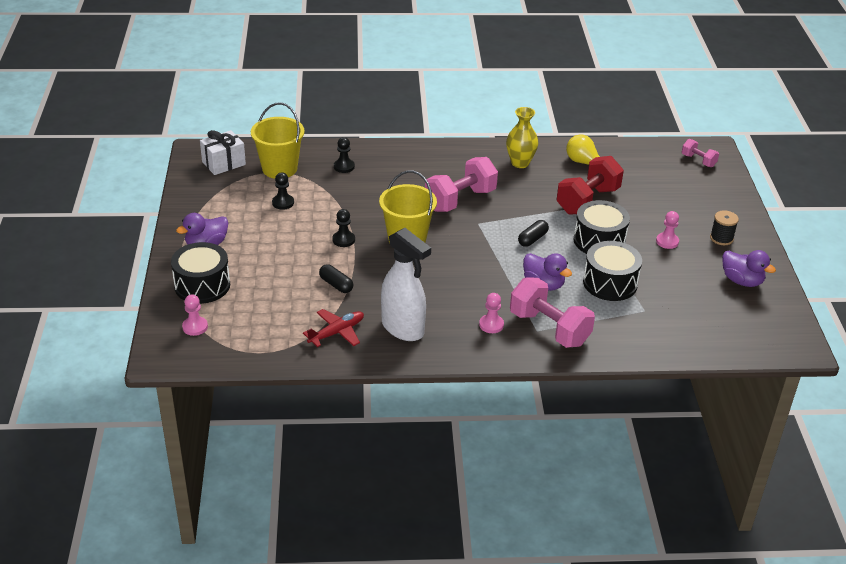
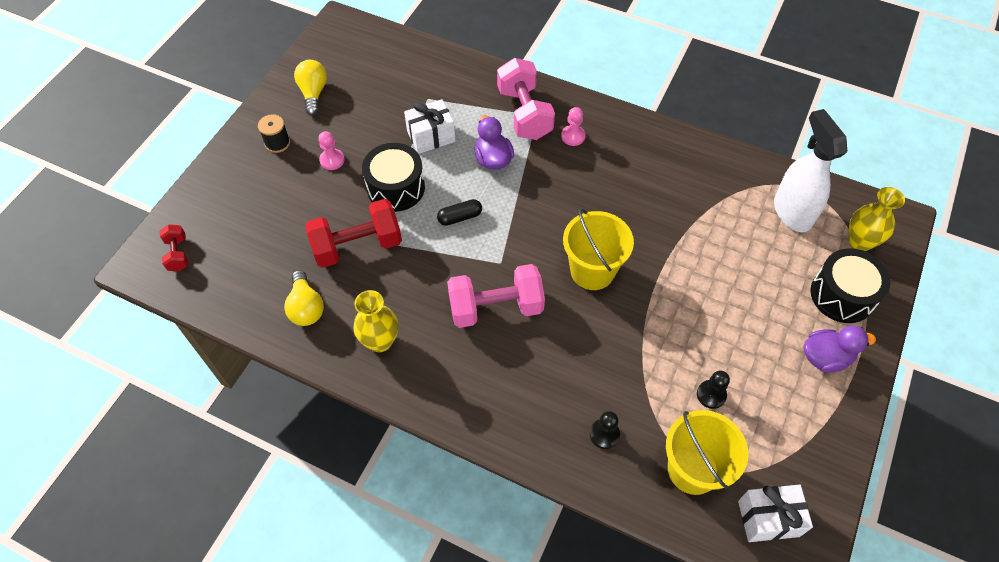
camera: 150 degrees left, 20 degrees up
pink pawn [182,294,208,336] -> yellow vase [849,187,905,251]
red plane [303,309,364,347] -> none
black capsule [319,264,353,293] -> none
black pawn [332,209,355,247] -> none
white spray bottle [381,228,431,341] -> white spray bottle moved to [774,109,847,232]
black drum [583,241,642,301] -> white gift [404,99,456,154]
pink dumbbell [682,139,719,167] -> red dumbbell [159,224,188,271]
purple duck [722,250,776,287] -> yellow light bulb [294,60,327,116]

